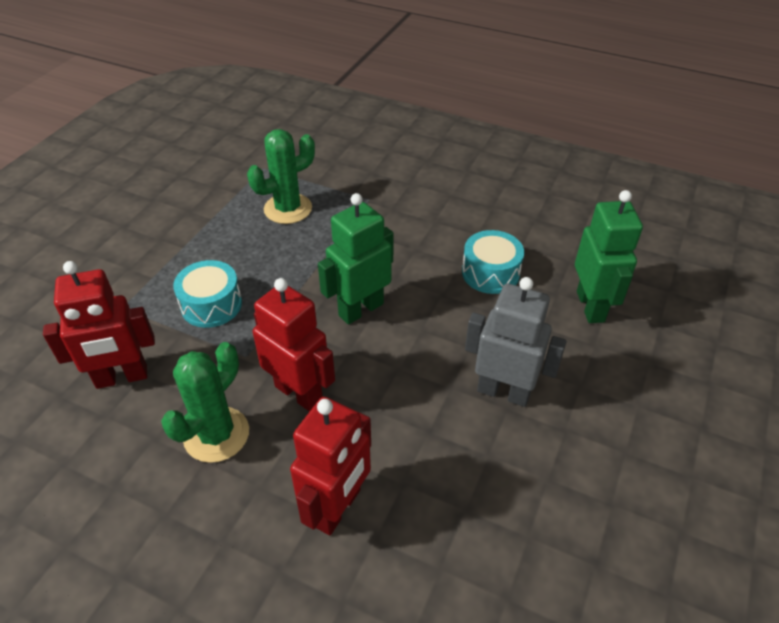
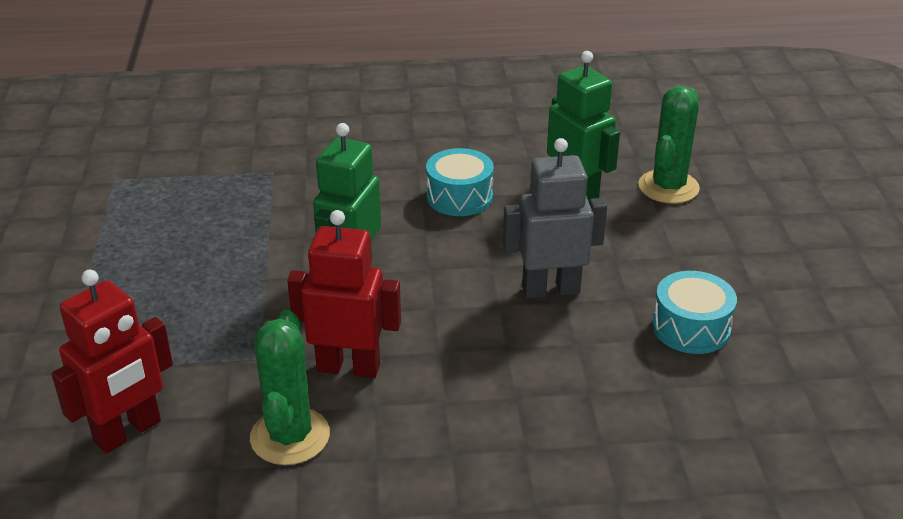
camera: 30 degrees left, 10 degrees down
turquoise drum [173,260,242,328] -> turquoise drum moved to [652,271,737,354]
green cactus [247,129,315,224] -> green cactus moved to [638,86,700,204]
red robot [290,397,371,535] -> none

